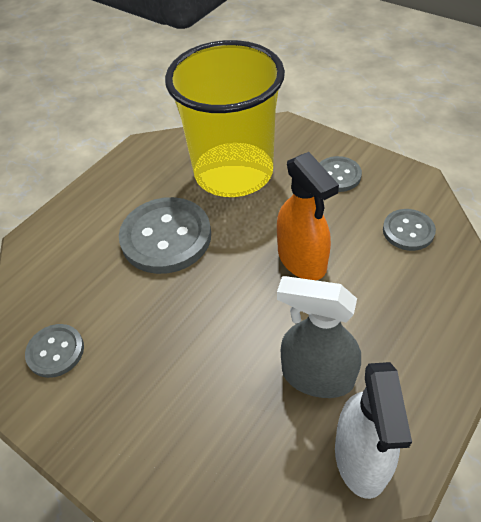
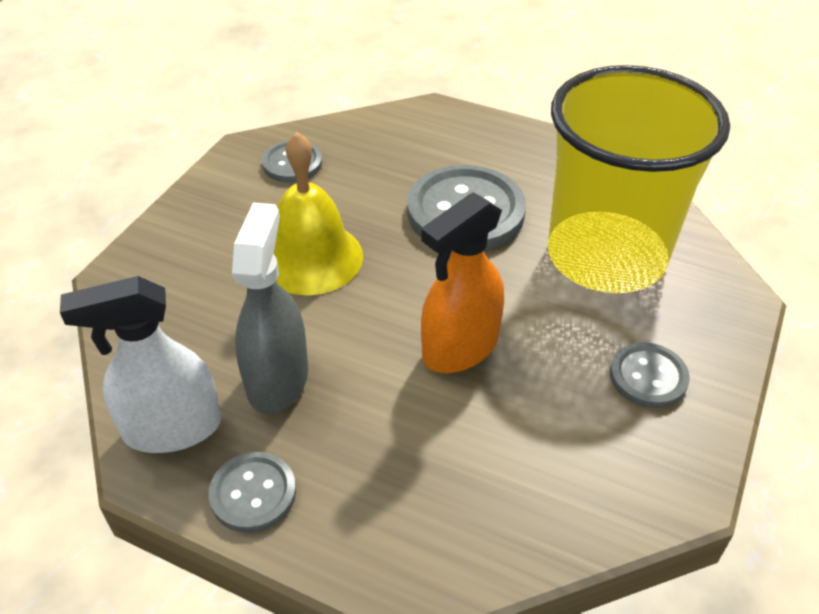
camera: 75 degrees right, 5 degrees down
grey button [383,209,436,251] -> grey button moved to [209,452,296,533]
none -> yellow bell [274,132,363,295]

